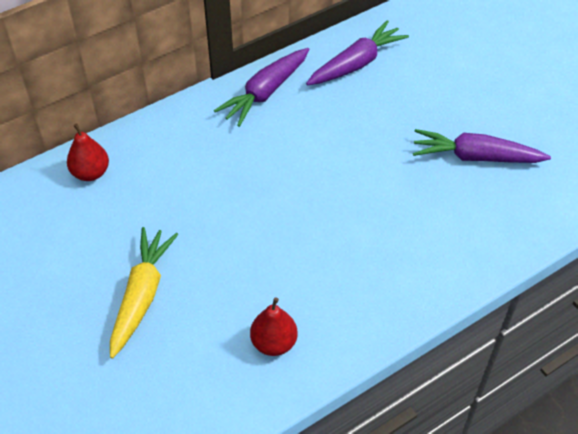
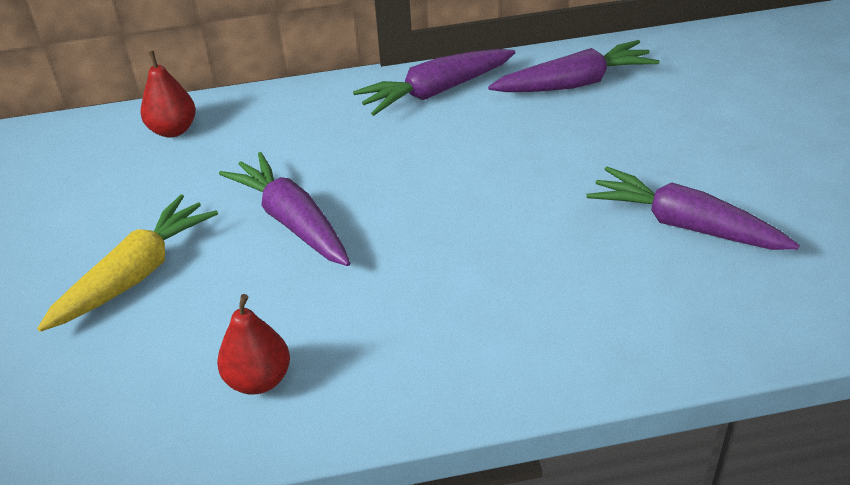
camera: 25 degrees right, 10 degrees down
none -> purple carrot [219,152,350,266]

